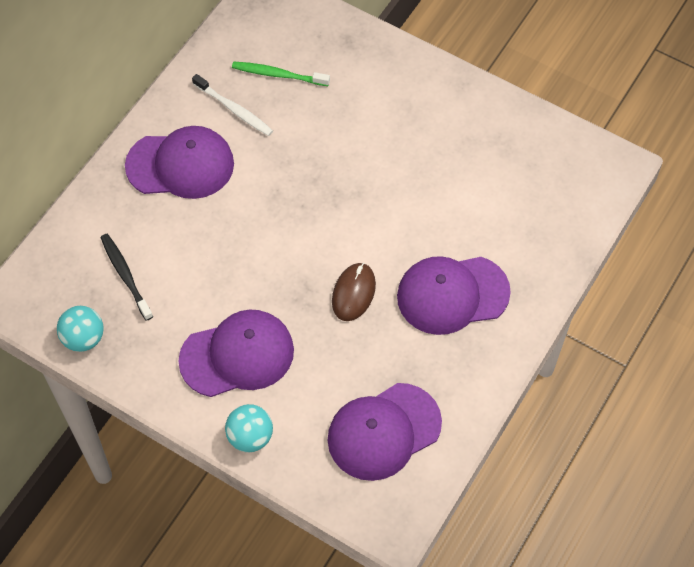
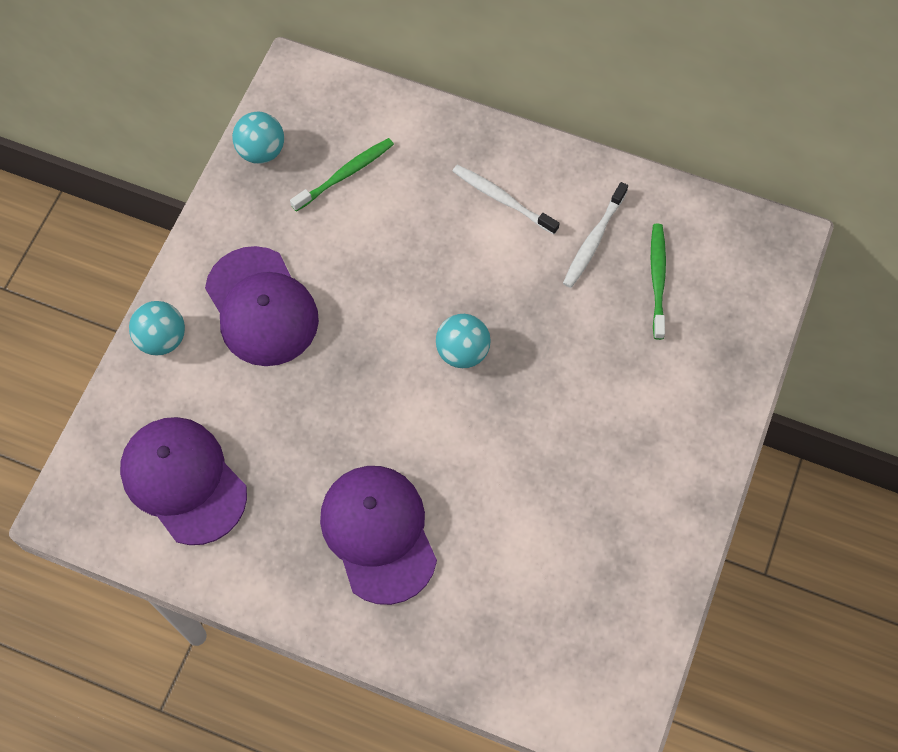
camera: 80 degrees right, 5 degrees up
black toothbrush [100,234,153,321] -> green toothbrush [290,138,394,212]
purple cap [125,126,234,199] -> white toothbrush [452,164,560,235]
brown mouse [332,263,376,321] -> none
none -> turquoise ball [436,314,491,368]

